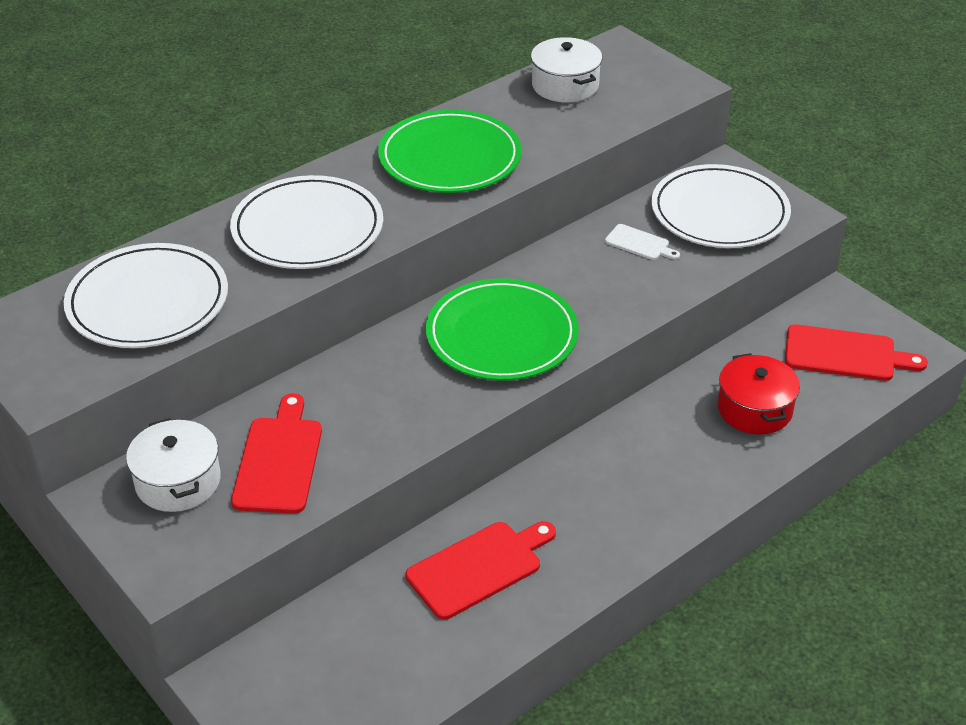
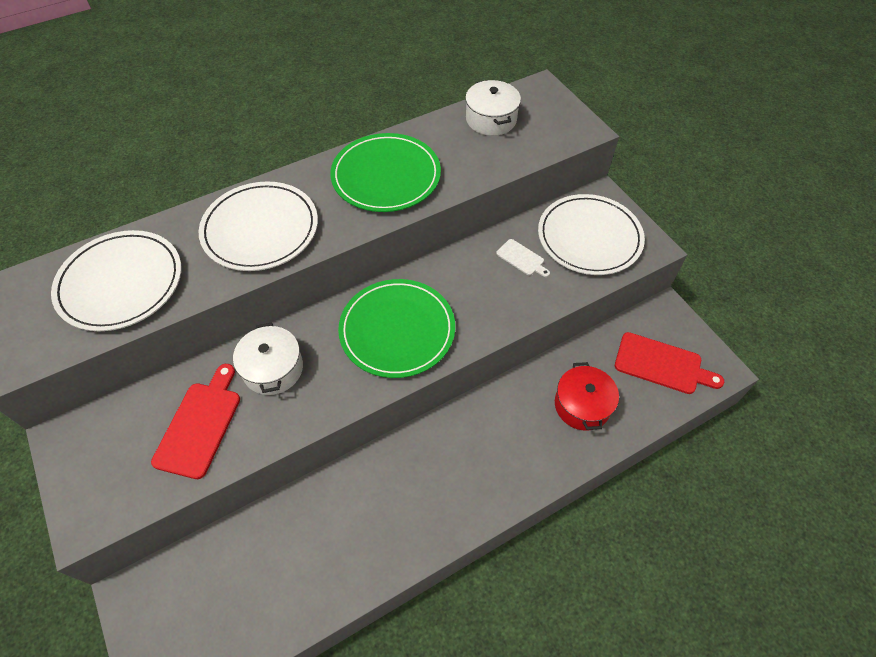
camera: 10 degrees right, 15 degrees up
white pot [126,418,221,512] -> white pot moved to [233,322,303,395]
red cutting board [406,521,556,620] -> none

